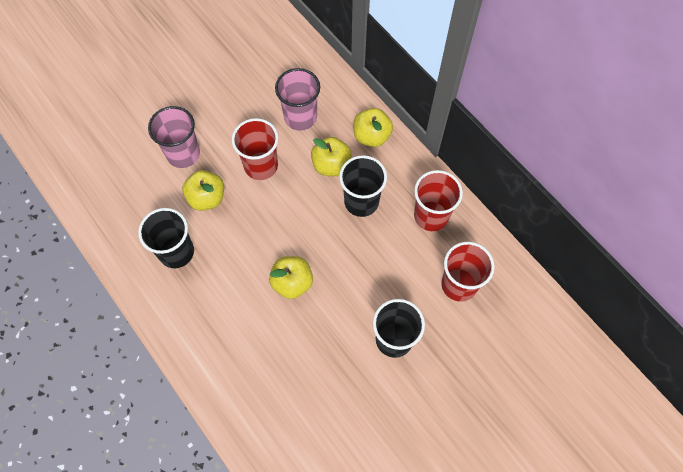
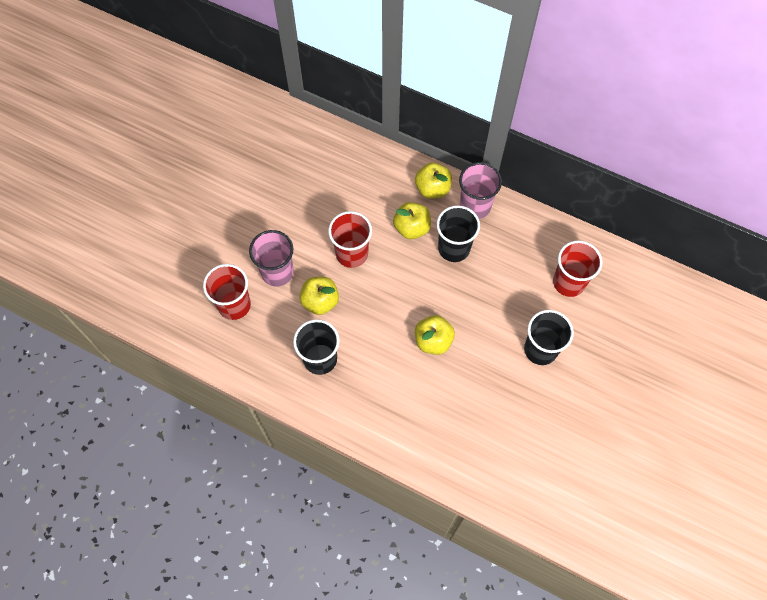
camera: 25 degrees left, 0 degrees up
pink cup [275,68,320,131] -> pink cup moved to [459,162,502,219]
red cup [414,170,463,231] -> red cup moved to [203,264,251,320]

